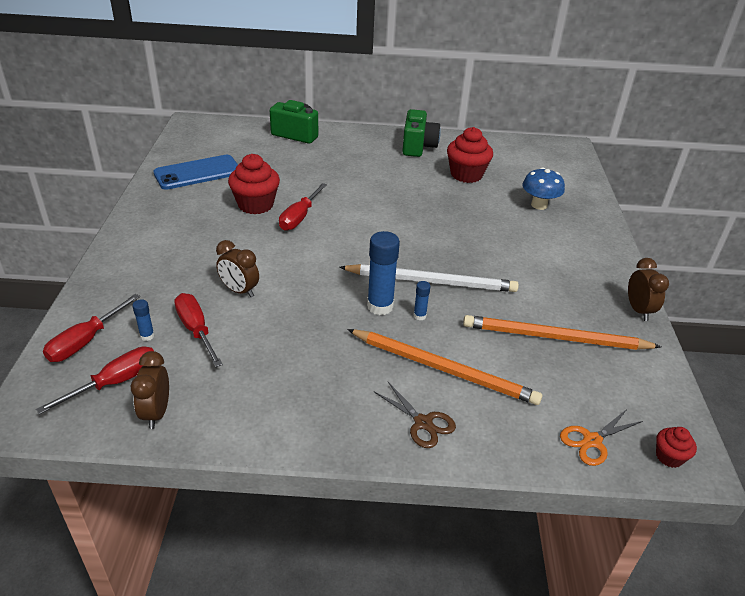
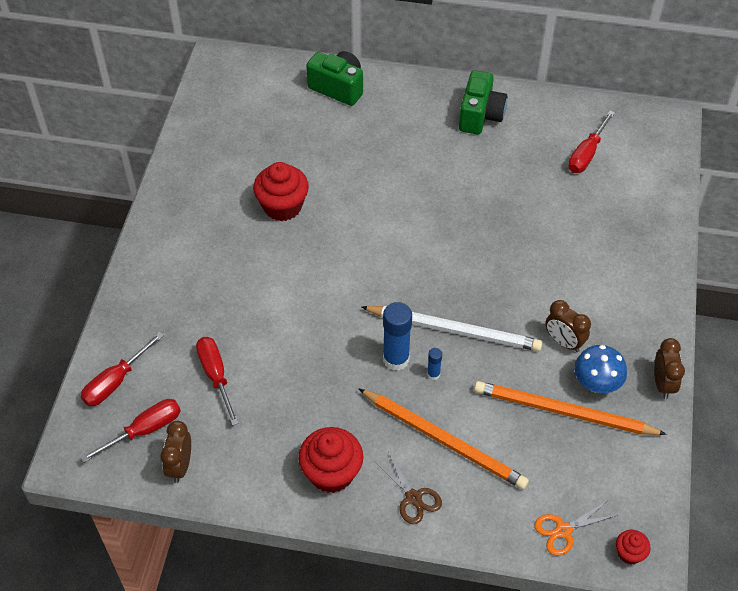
camera: 10 degrees right, 15 degrees up
blue glue stick [132,299,155,341] -> none
blue phone [153,155,238,190] -> none
brown clock [216,240,259,297] -> brown clock moved to [546,300,591,352]
red screwdriver [279,183,327,231] -> red screwdriver moved to [568,111,615,173]
red cupcake [447,127,493,183] -> red cupcake moved to [298,427,363,493]
blue mushroom [522,167,565,210] -> blue mushroom moved to [574,345,627,393]

